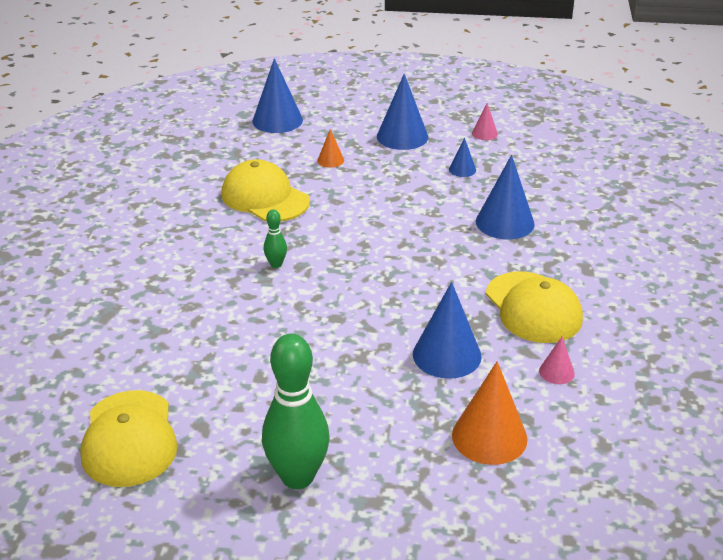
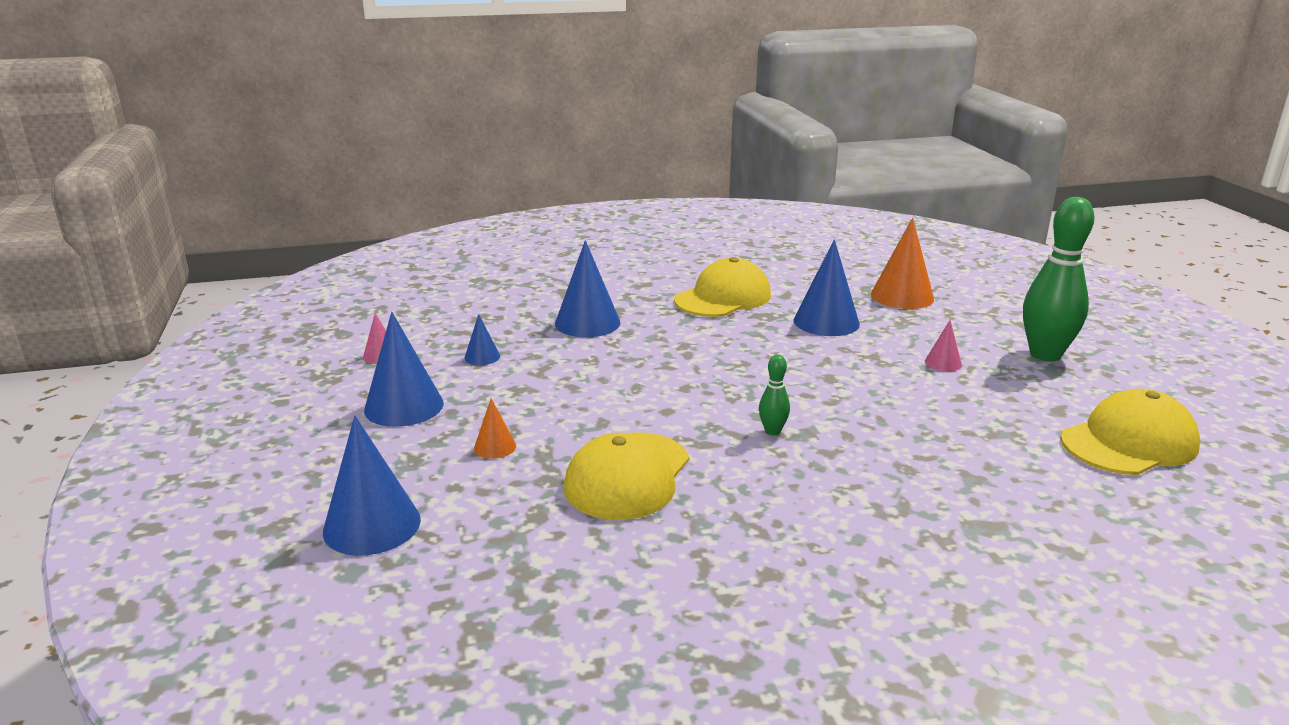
camera: 110 degrees left, 10 degrees down
pink cone [539,337,575,384] -> pink cone moved to [925,320,962,372]

